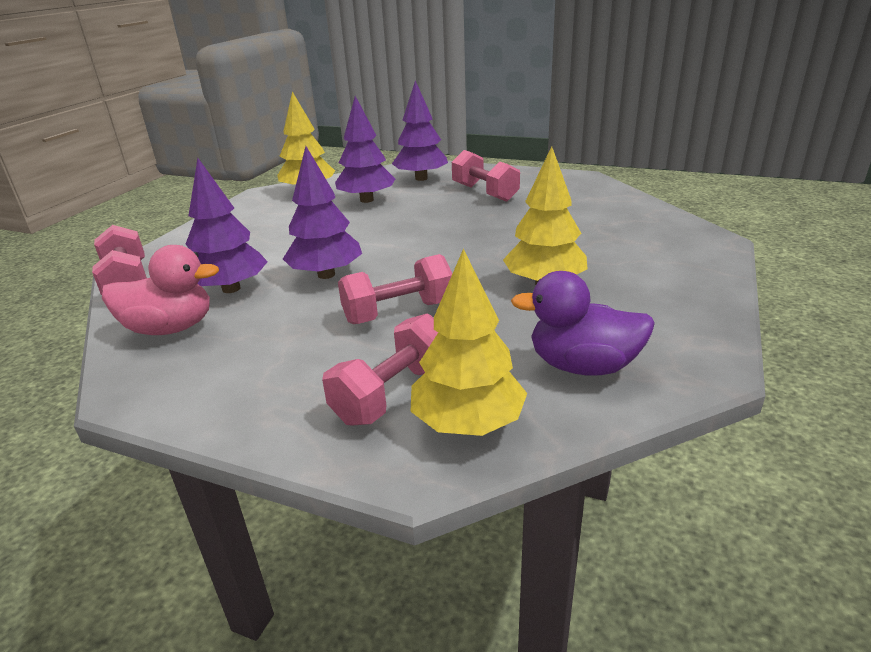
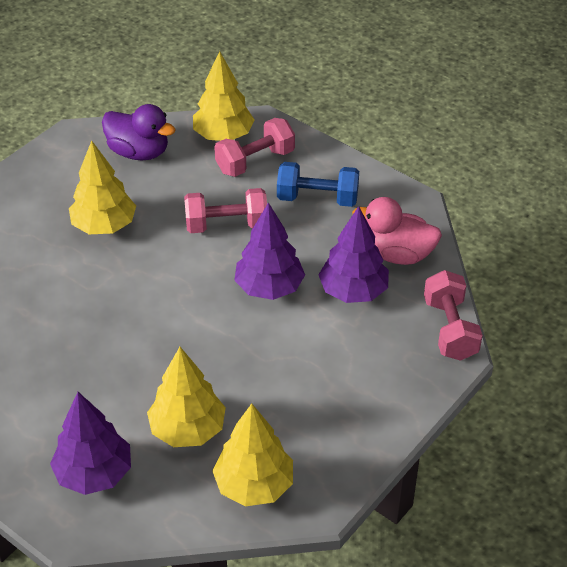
camera: 165 degrees left, 15 degrees up
purple tree [335,96,395,203] -> yellow tree [147,347,226,447]
pink dumbbell [452,150,520,202] -> none
none -> blue dumbbell [277,162,359,207]

